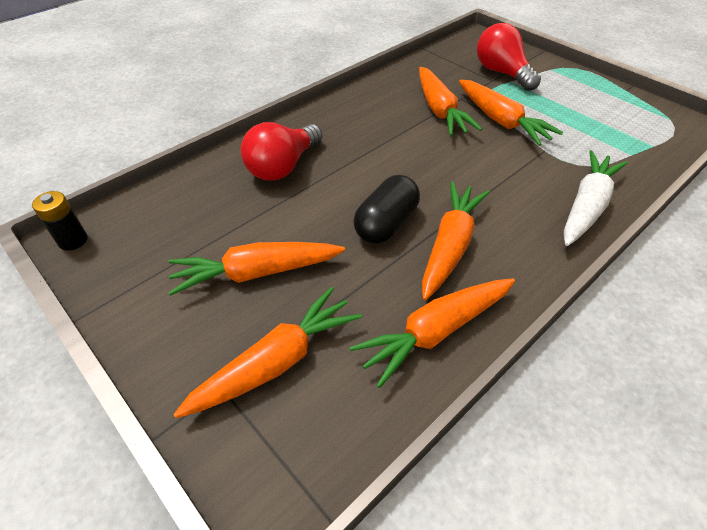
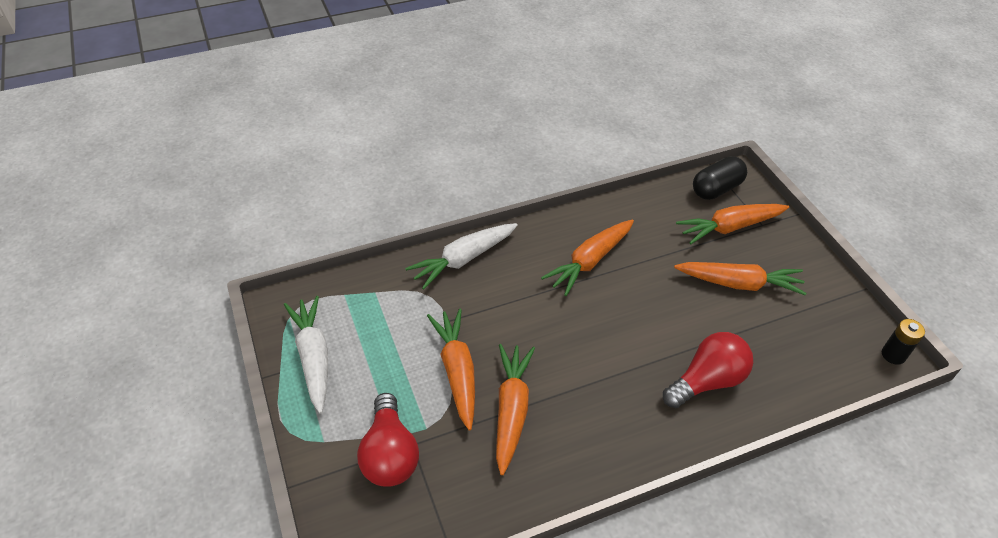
camera: 160 degrees left, 0 degrees up
orange carrot [349,278,515,388] -> none
black capsule [353,175,420,244] -> black capsule moved to [693,156,747,200]
none -> white carrot [284,296,328,413]

